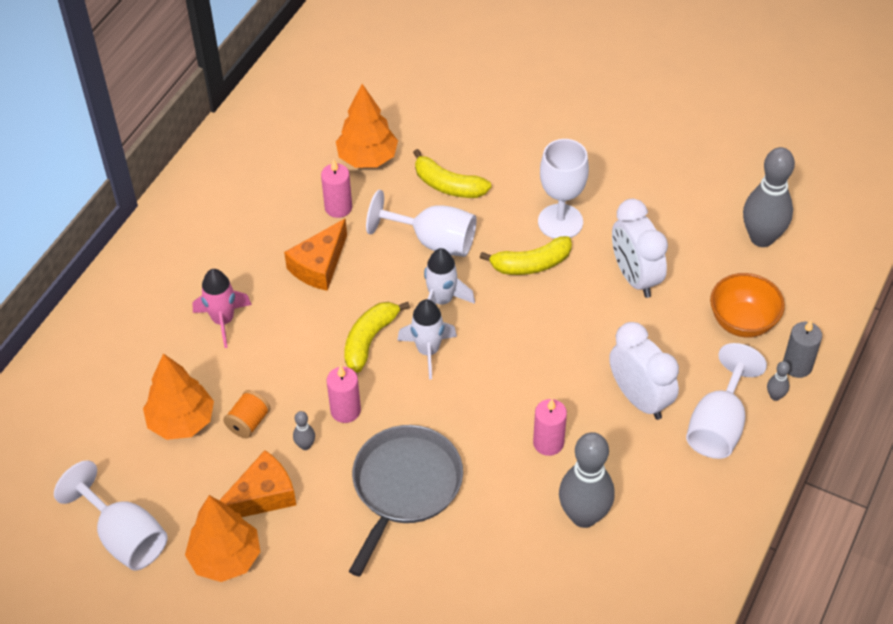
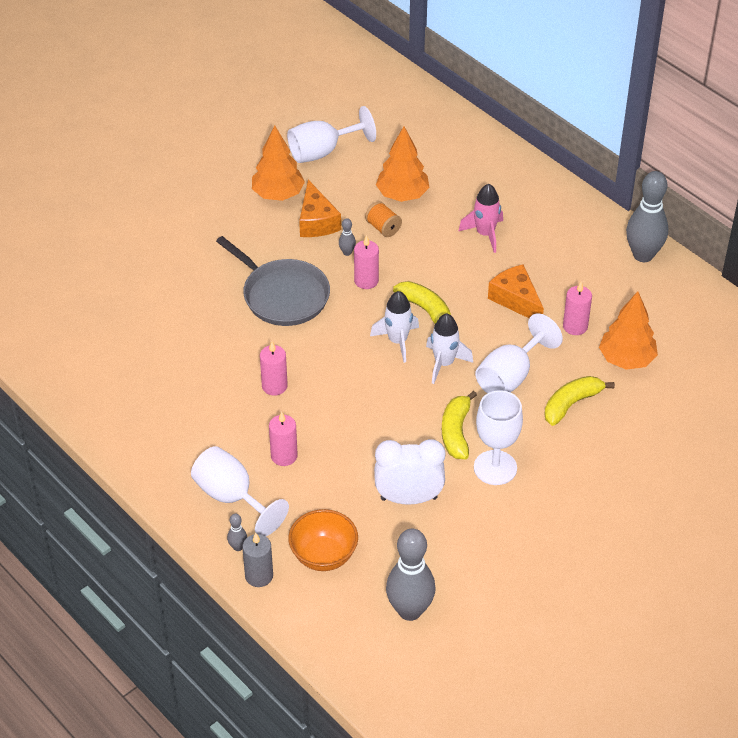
camera: 110 degrees right, 5 degrees down
grey bowling pin [559,432,615,528] -> grey bowling pin moved to [626,171,668,262]
white clock [609,322,679,420] -> pink candle [269,412,298,466]

